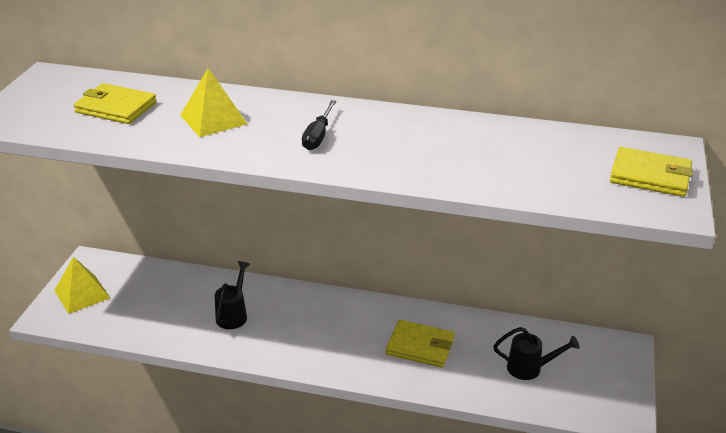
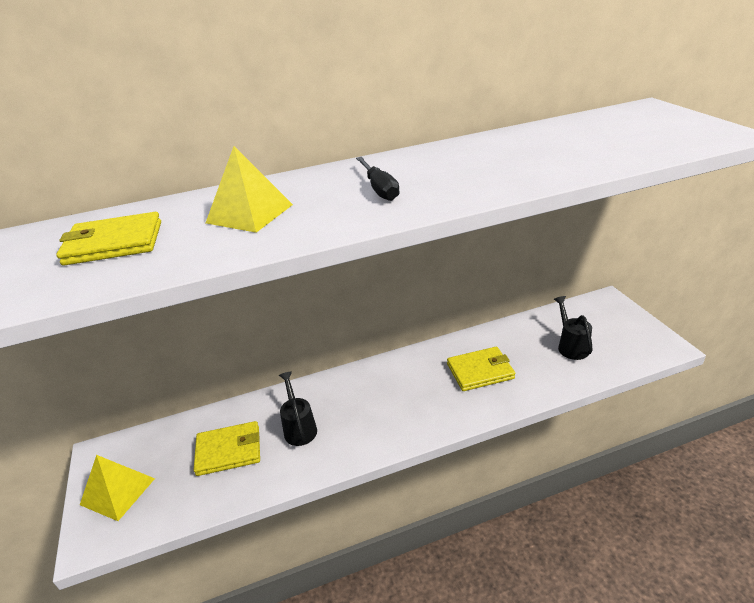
camera: 30 degrees left, 0 degrees up
black watering can [493,327,580,380] -> black watering can turned 75 degrees counterclockwise [554,296,593,360]
yellow wallet [610,147,693,197] -> yellow wallet moved to [194,421,260,476]

